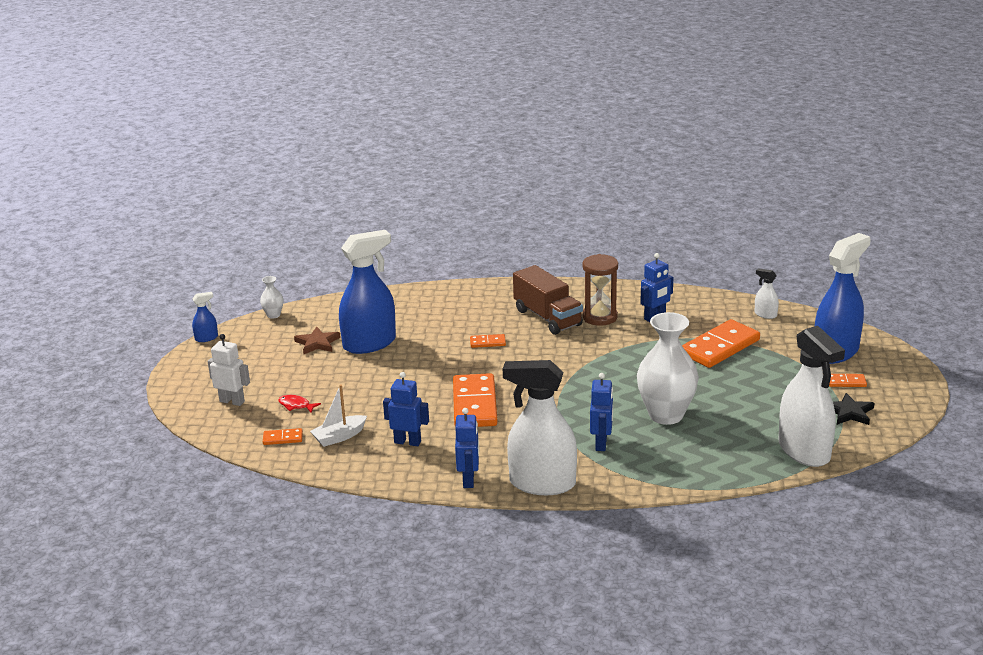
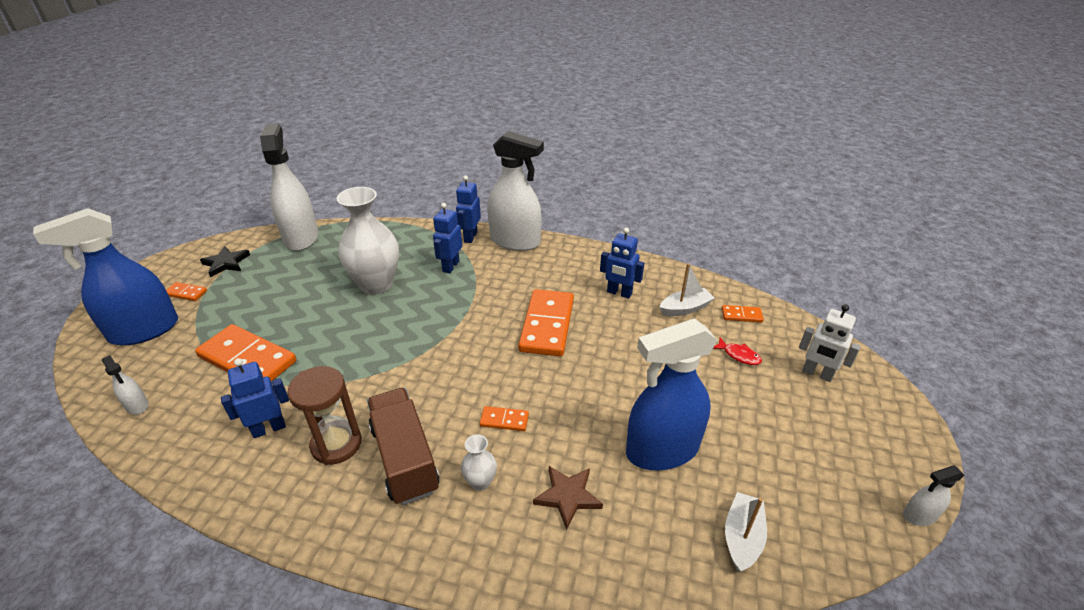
camera: 170 degrees left, 10 degrees up
blue spray bottle [192,292,218,342] -> white spray bottle [903,466,965,526]
white vase [260,276,283,319] -> white vase moved to [461,434,497,491]
brown star [294,327,341,354] -> brown star moved to [533,466,603,530]
blue robot [455,408,479,488] -> blue robot moved to [456,175,481,243]
orange domino [682,319,760,368] -> orange domino turned 60 degrees clockwise [195,324,296,382]
none -> white boat [725,492,767,572]

